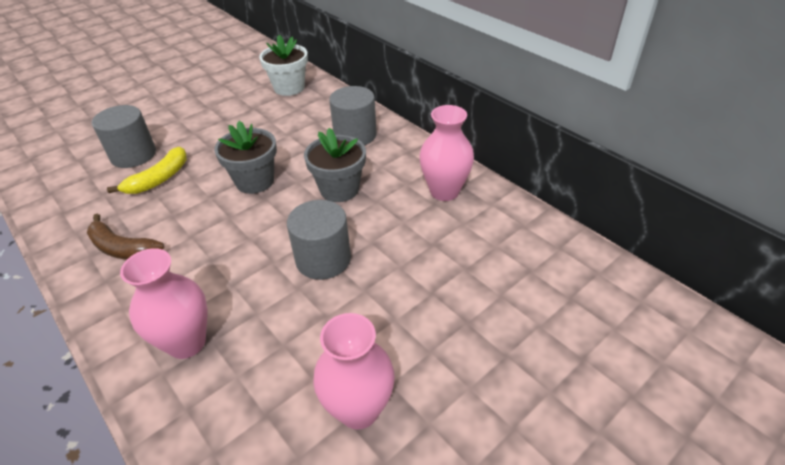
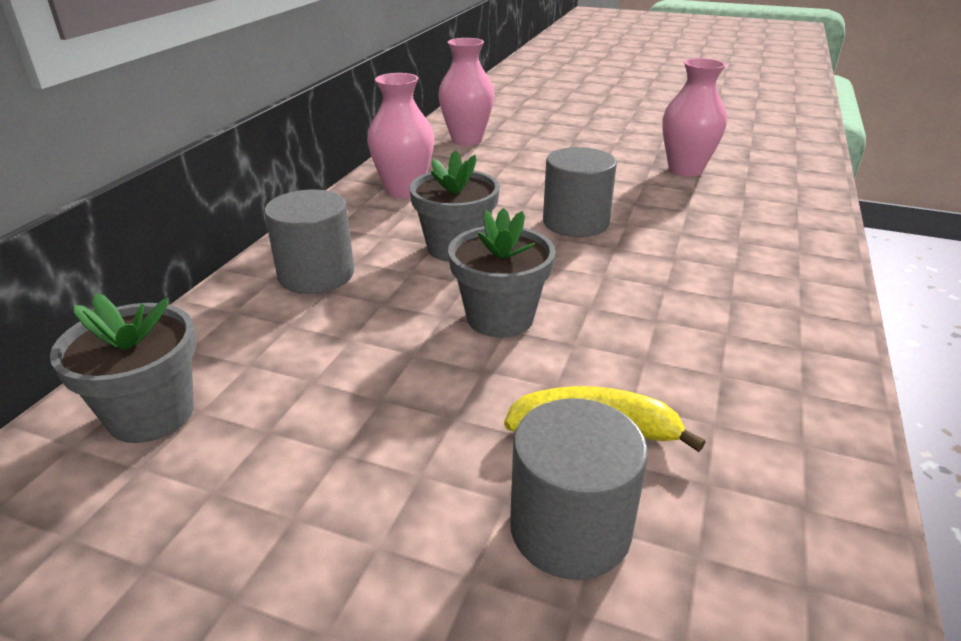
camera: 120 degrees left, 10 degrees down
brown banana [87,214,164,260] -> none
pink vase [120,248,208,359] -> pink vase moved to [438,38,494,146]
white flower pot [259,35,308,96] -> grey flower pot [50,293,196,443]

